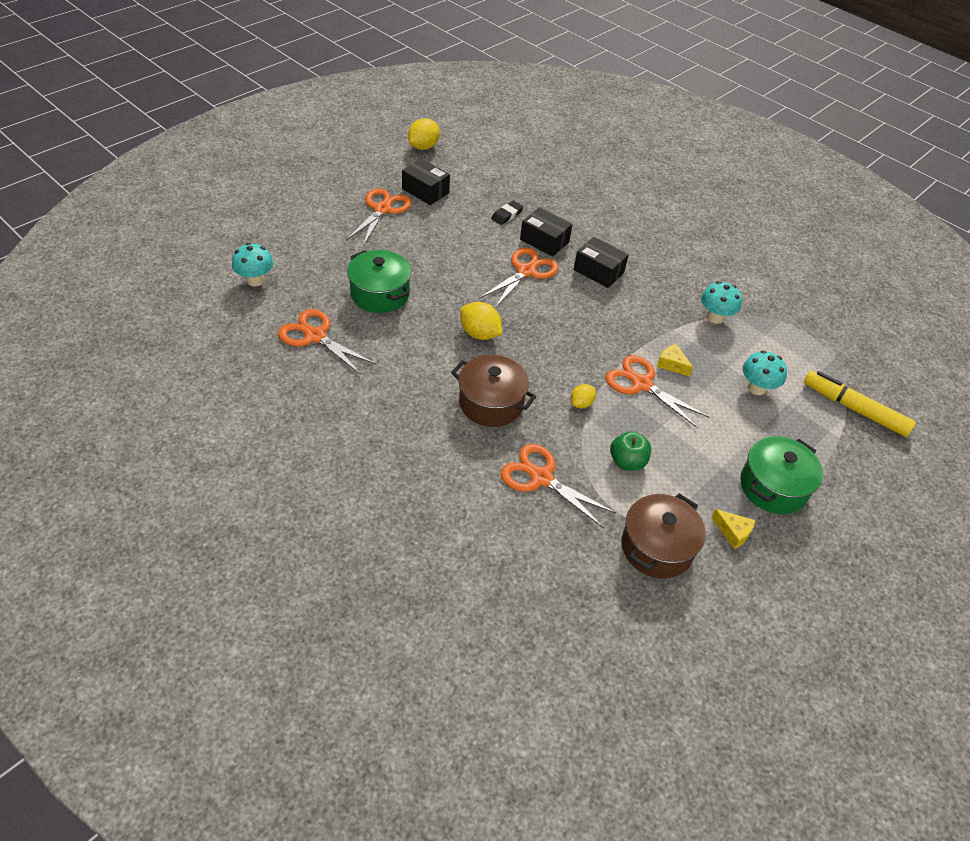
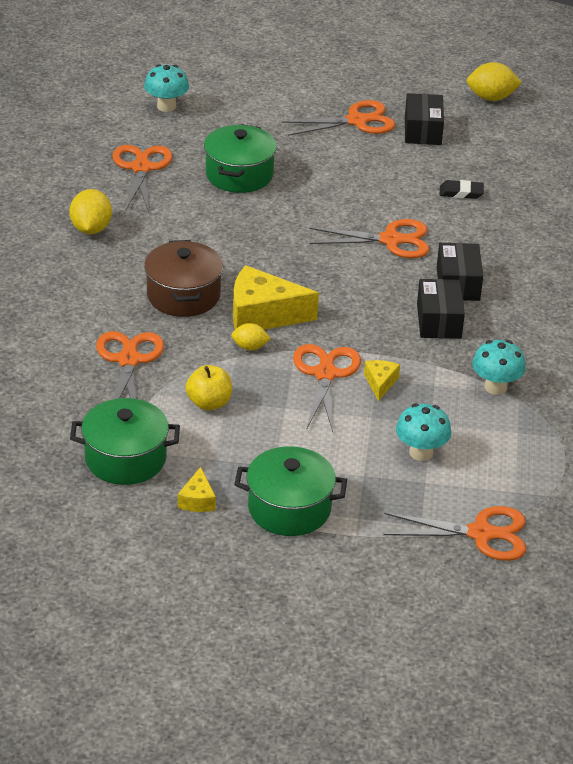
camera: 55 degrees right, 10 degrees down
yellow lemon [460,302,502,340] -> yellow lemon moved to [69,189,112,234]
black box [520,207,572,257] -> black box moved to [417,279,465,339]
green apple [610,431,651,471] -> yellow apple [186,365,232,410]
brown pot [621,493,706,579] -> green pot [70,398,180,485]
yellow marker [804,370,916,437] -> orange scissors [383,506,526,561]
none -> yellow cheese [233,265,319,330]

